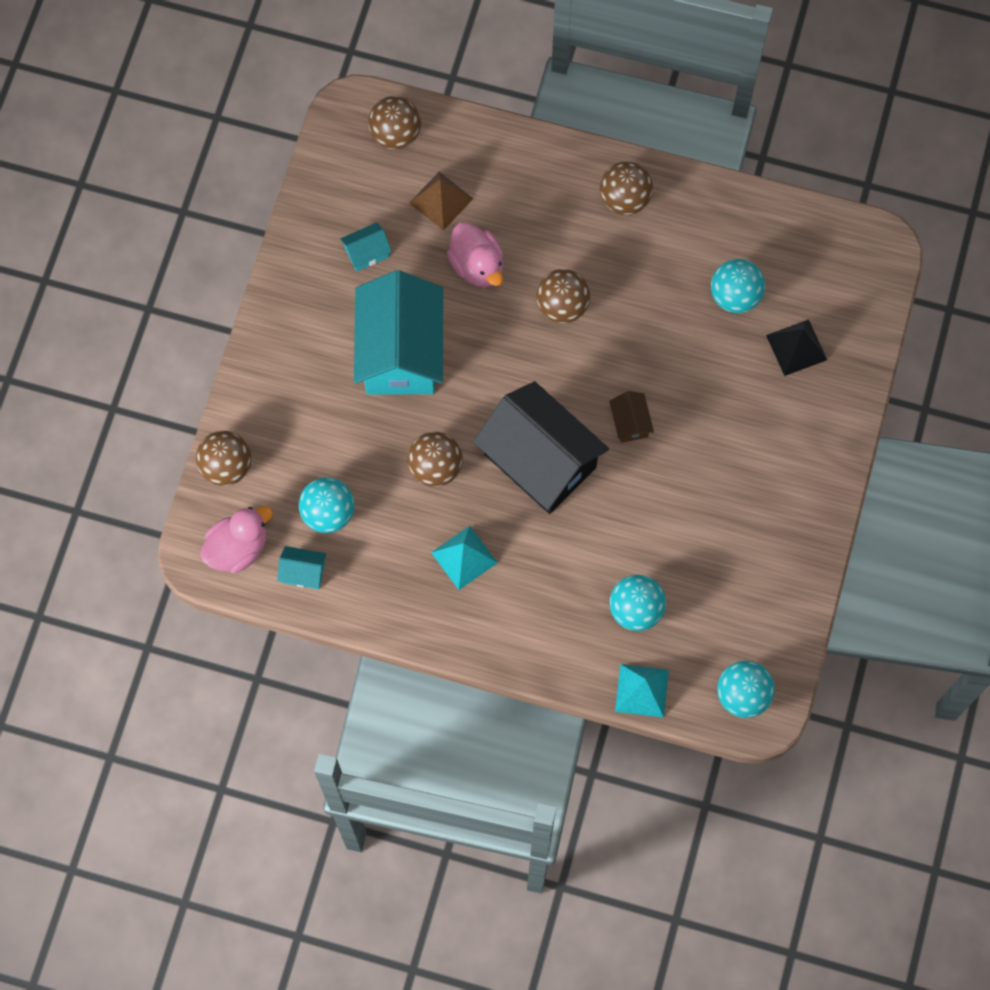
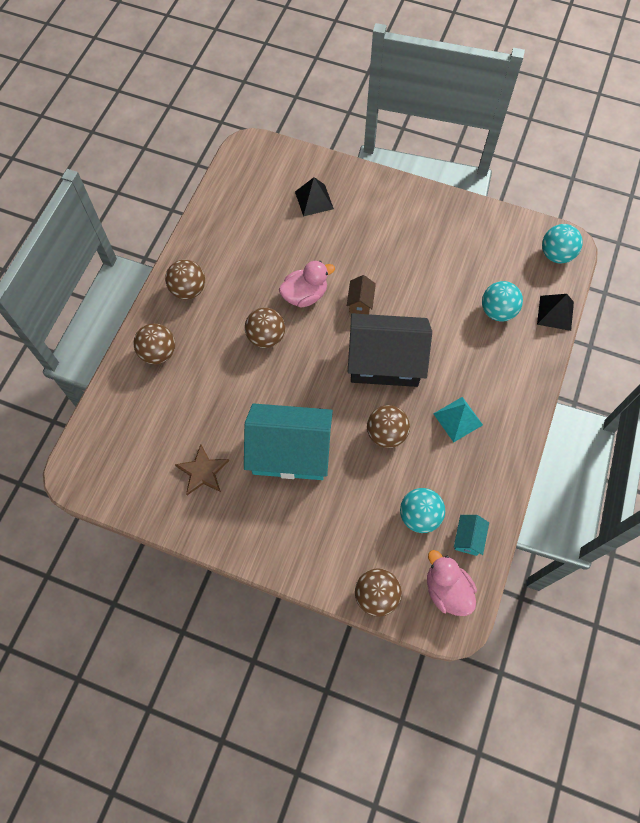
camera: 85 degrees left, 5 degrees down
turquoise house [340,223,392,271] -> brown star [175,444,229,495]
brown ball [368,96,421,150] -> brown ball moved to [133,323,175,364]
brown pyramid [409,172,474,230] -> none
pink duck [447,222,503,287] -> pink duck moved to [279,261,335,308]
black house [473,381,609,514] -> black house turned 45 degrees clockwise [348,313,432,387]
brown house [609,391,654,443] -> brown house turned 75 degrees counterclockwise [347,275,376,314]
turquoise pyramid [615,664,669,718] -> black pyramid [537,294,574,331]
turquoise ball [711,259,765,313] -> none

